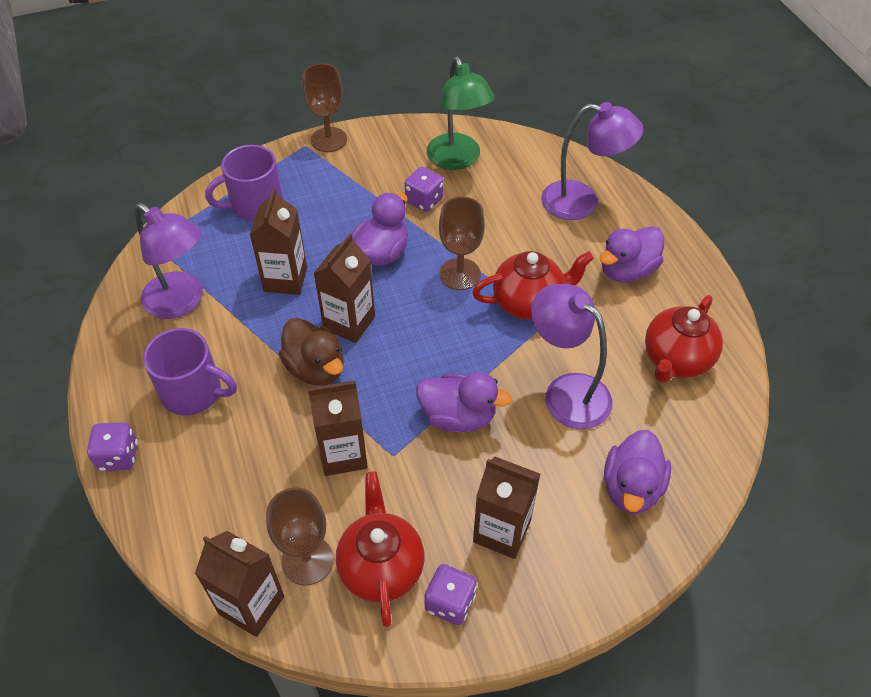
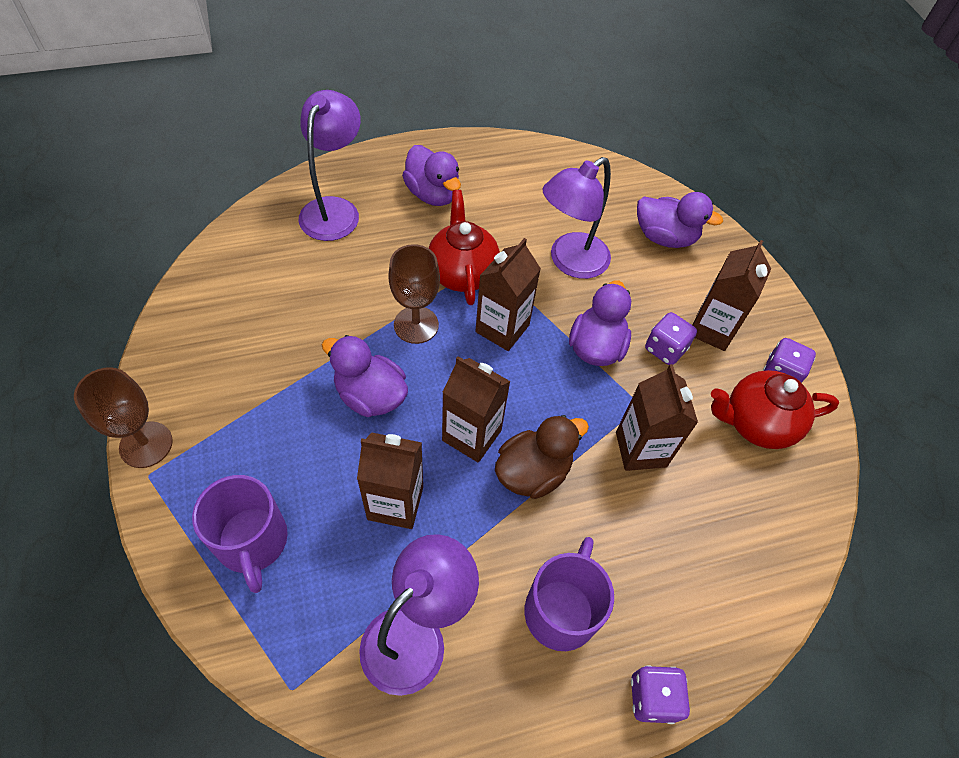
camera: 90 degrees left, 5 degrees up
brown carton [195,531,284,637] -> brown carton moved to [475,238,541,351]
brown goblet [266,488,333,585] -> none
purple dice [404,167,444,212] -> purple dice moved to [645,312,697,365]
green lamp [427,56,495,170] -> none
red teapot [645,295,723,383] -> none

